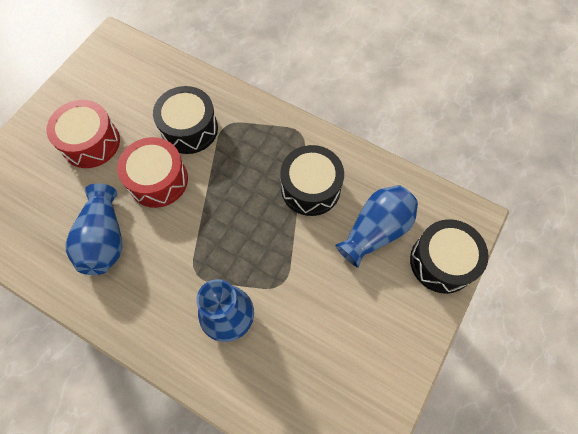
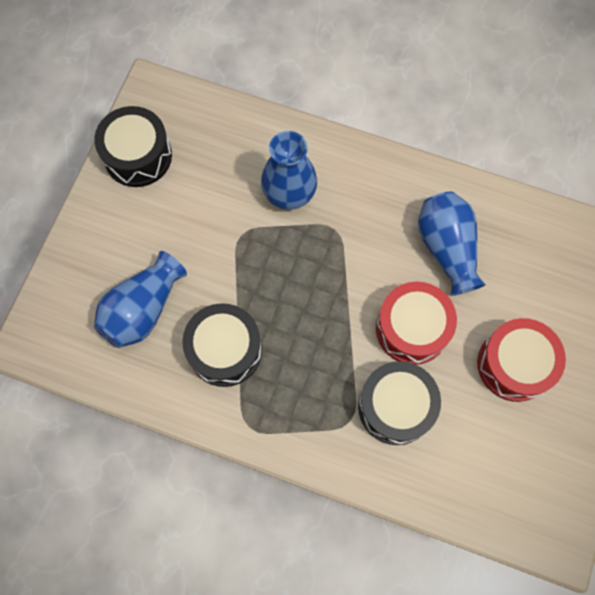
camera: 170 degrees right, 5 degrees up
black drum [410,219,489,294] -> black drum moved to [94,106,172,187]

